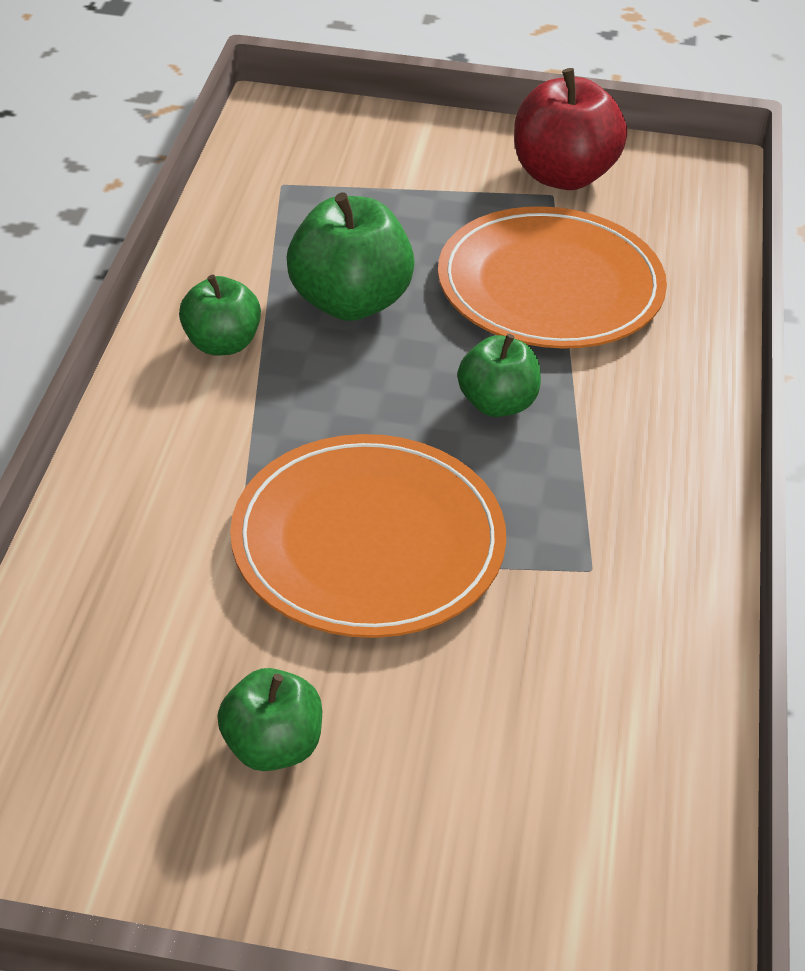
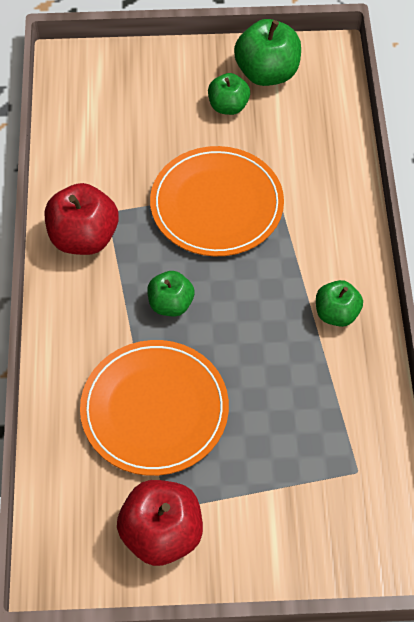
camera: 170 degrees right, 15 degrees up
green apple [287,192,415,321] -> green apple moved to [234,19,301,86]
none -> red apple [45,183,119,255]

